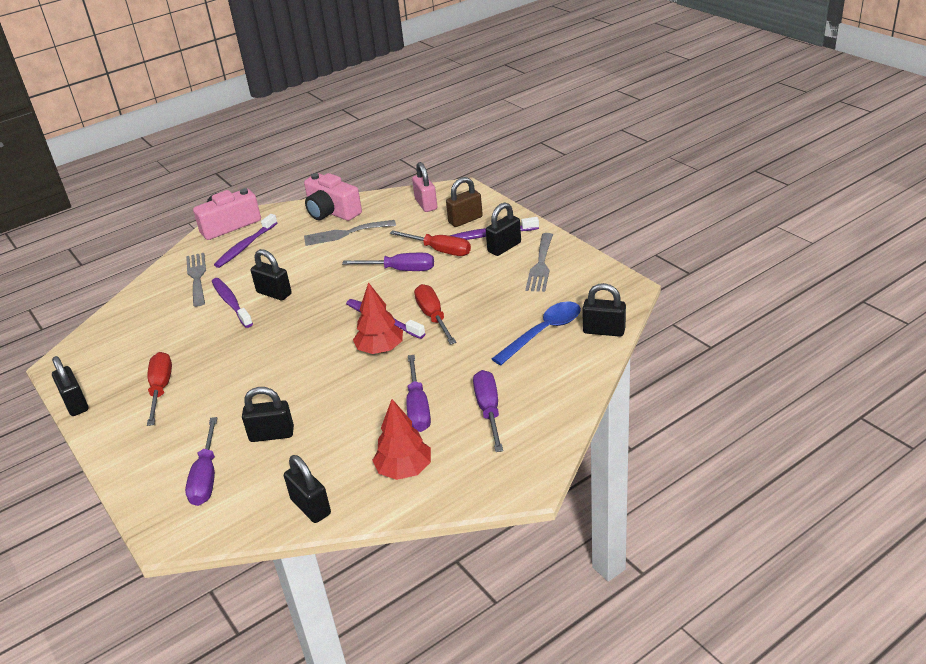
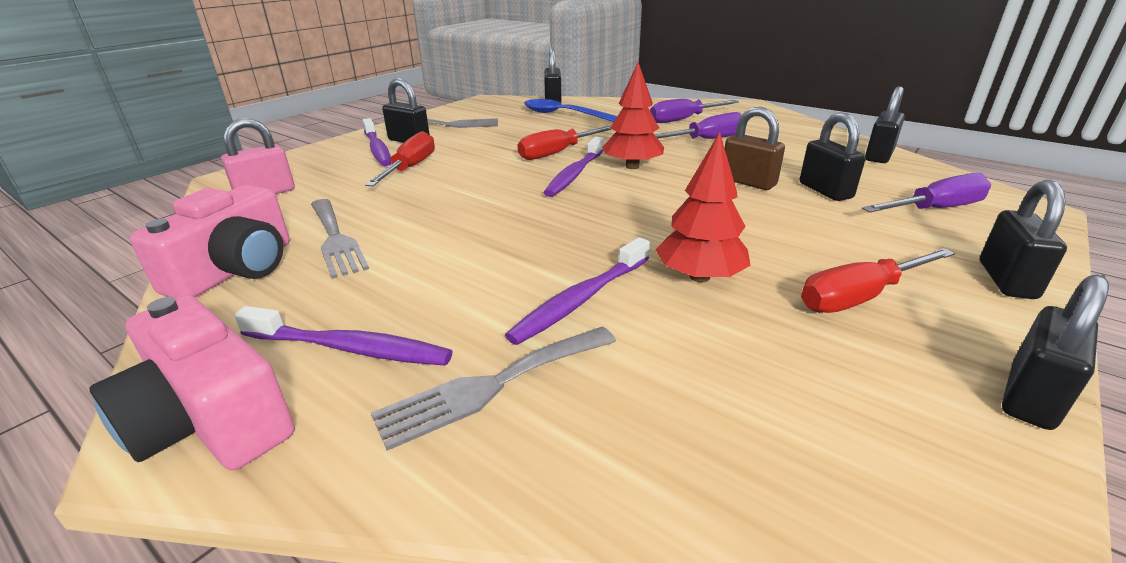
camera: 110 degrees left, 5 degrees down
black padlock [251,249,292,300] -> black padlock moved to [980,180,1067,299]
purple screwdriver [342,253,434,271] -> none
red tree [372,399,431,480] -> red tree moved to [656,132,751,282]
brown padlock [446,177,483,227] -> brown padlock moved to [725,107,785,190]

